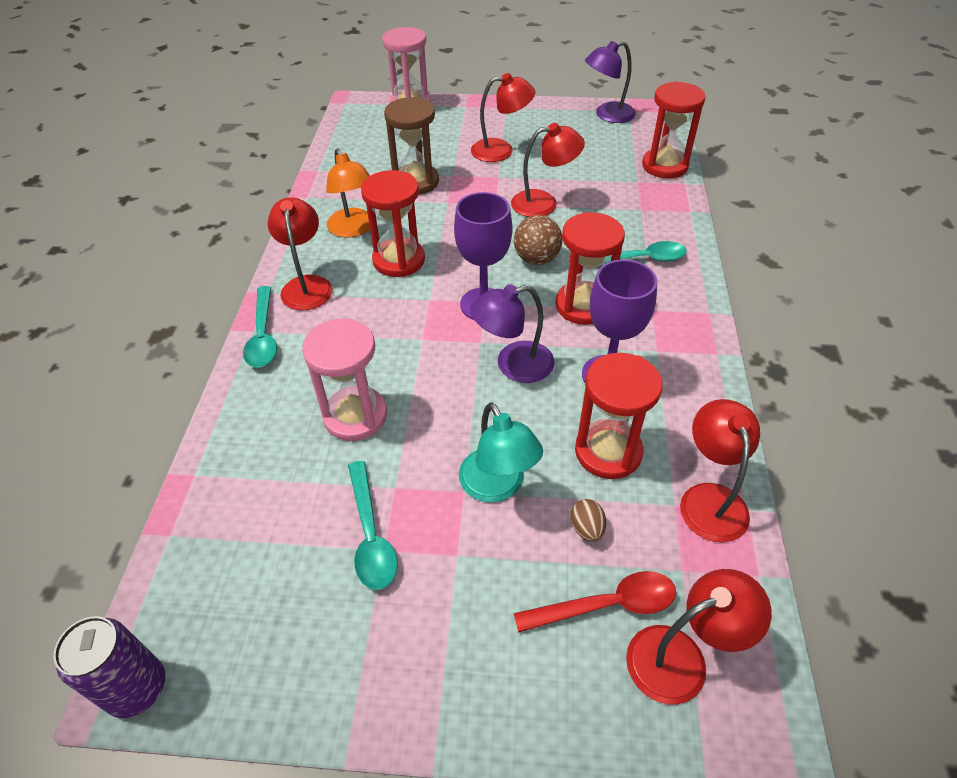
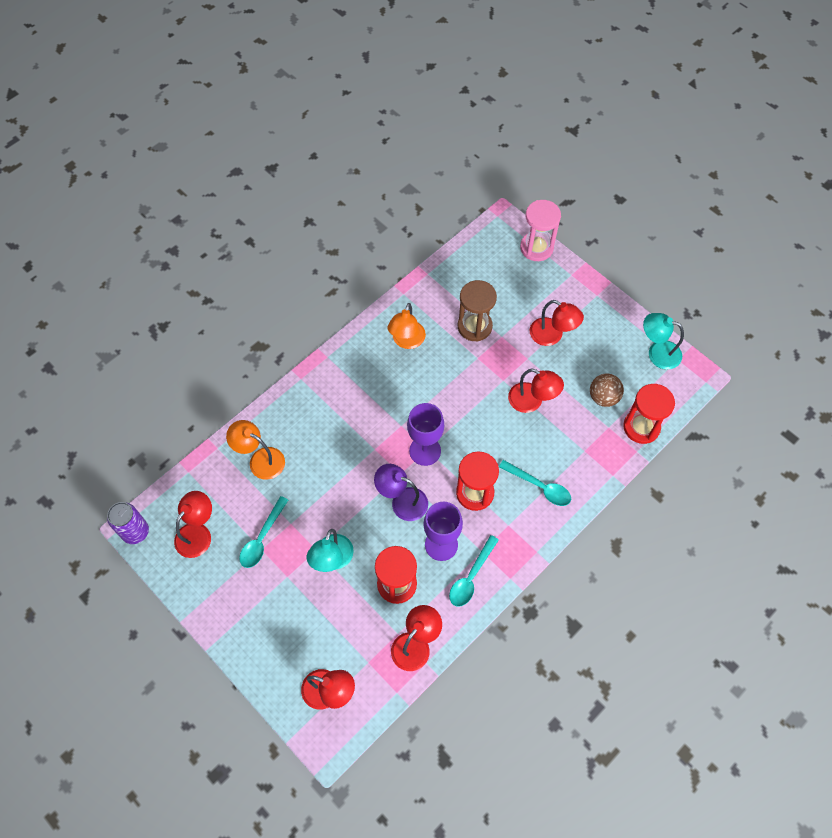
camera: 40 degrees right, 15 degrees up
turquoise spoon [243,286,277,367] -> turquoise spoon moved to [449,535,499,607]
red lamp [268,197,333,310] -> red lamp moved to [174,491,212,558]
pink hourglass [302,318,387,441] -> none
red hourglass [361,170,425,277] -> none
brown ball [514,215,563,265] -> brown ball moved to [590,374,624,407]
red spoon [514,571,676,633] -> none
brown egg [571,499,606,542] -> none
purple lamp [585,41,636,123] -> turquoise lamp [643,313,684,370]
none -> orange lamp [226,420,285,480]

